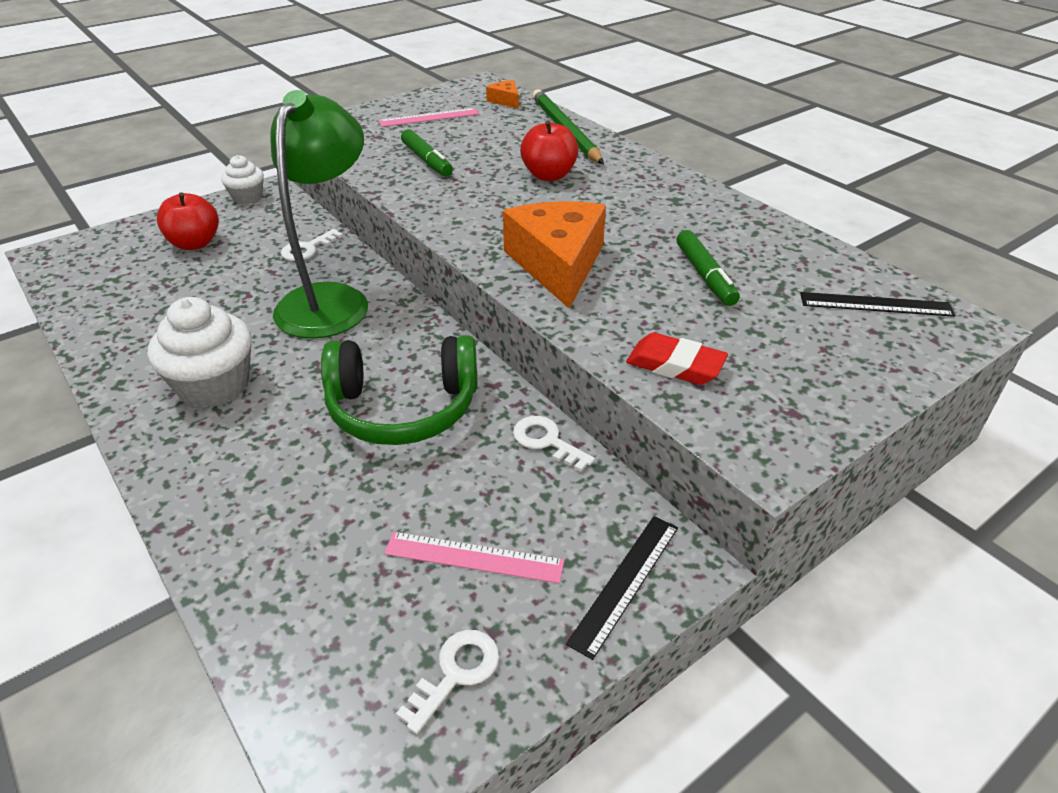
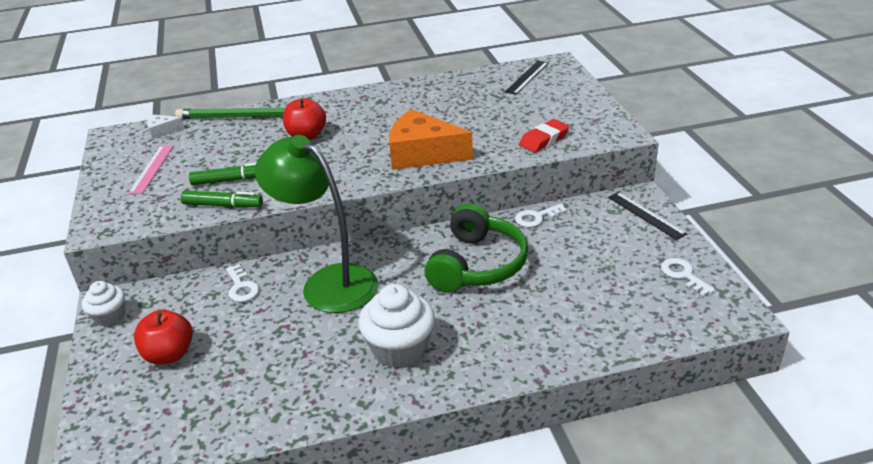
camera: 65 degrees left, 5 degrees down
pink ruler [384,532,564,583] -> none
orange cheese [486,80,519,109] -> white cheese [147,115,184,139]
green marker [676,230,740,306] -> green marker moved to [181,191,263,208]

